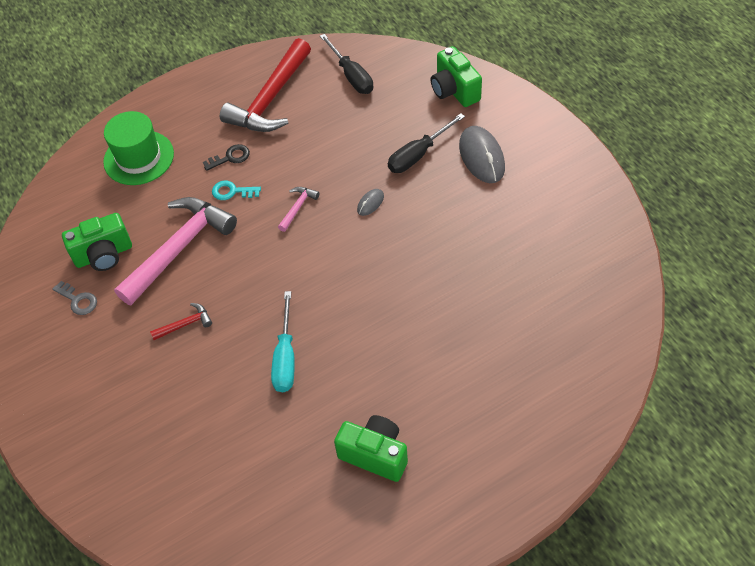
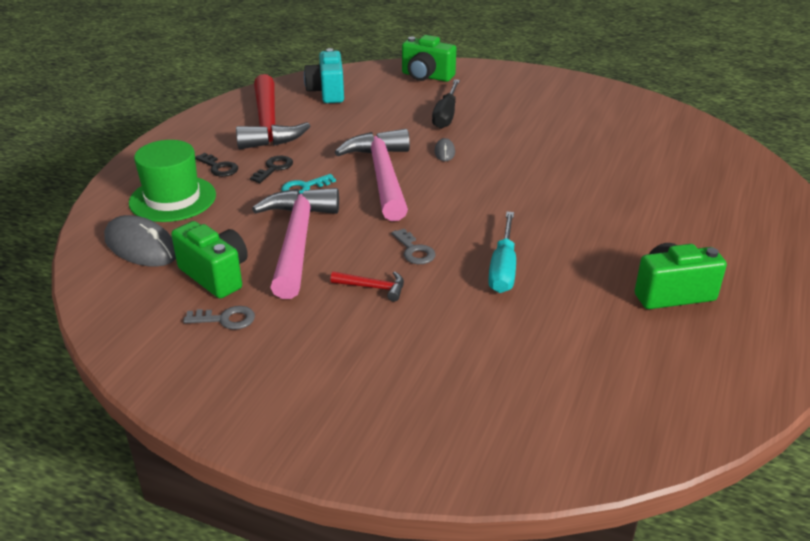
camera: 40 degrees left, 20 degrees down
green camera [62,213,132,271] -> green camera turned 75 degrees counterclockwise [171,221,248,298]
red hammer [150,303,212,340] -> red hammer turned 75 degrees clockwise [330,271,404,302]
turquoise screwdriver [271,291,295,392] -> turquoise screwdriver turned 45 degrees clockwise [488,212,516,293]
pink hammer [278,187,319,232] -> pink hammer [335,129,410,221], size x2.39
black screwdriver [320,34,373,94] -> turquoise camera [304,48,344,103]
grey mouse [459,126,505,183] -> grey mouse moved to [104,215,176,267]
none -> black key [195,153,238,177]
none -> grey key [391,229,436,264]

